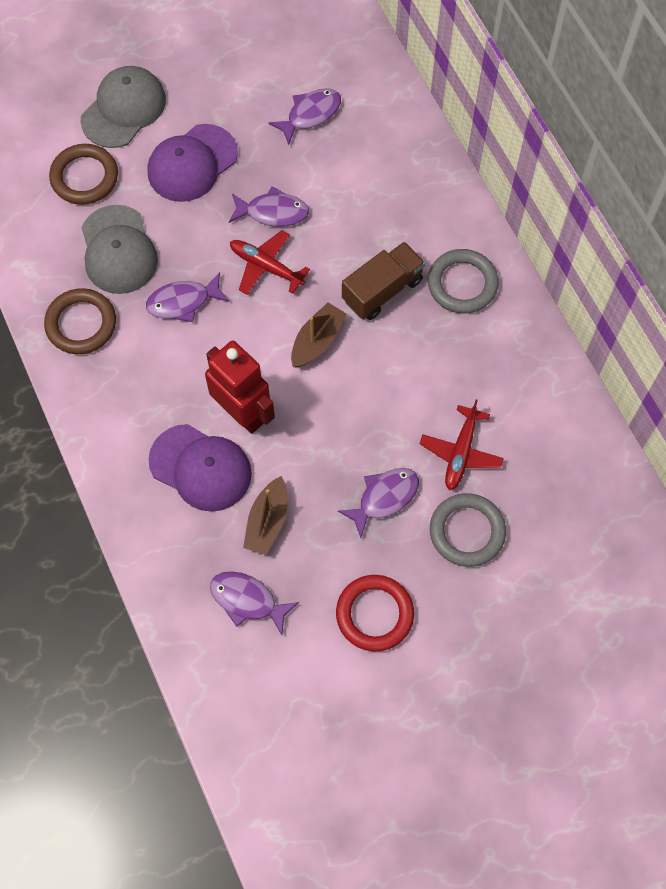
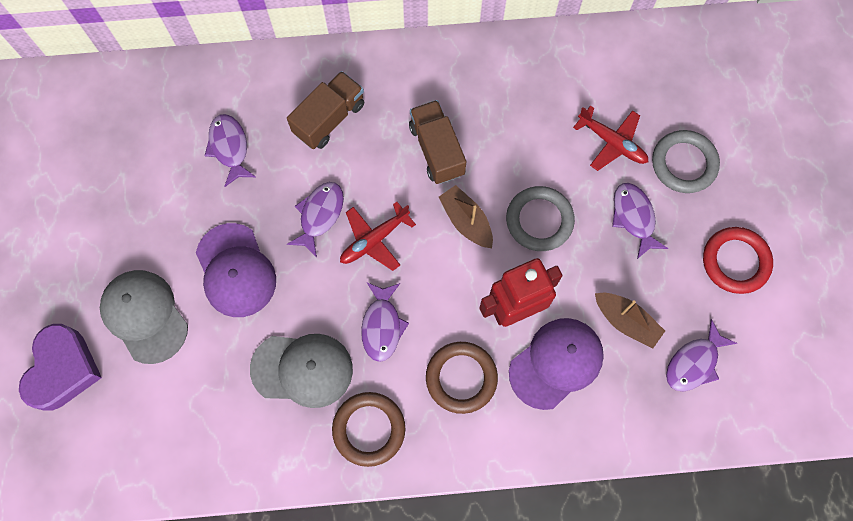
camera: 70 degrees left, 5 degrees up
brown ring [49,144,118,205] -> brown ring moved to [426,342,498,414]
grey ring [428,249,499,314] -> grey ring moved to [506,186,575,251]
none -> purple heart [19,324,102,411]
none -> brown truck [287,71,364,149]

